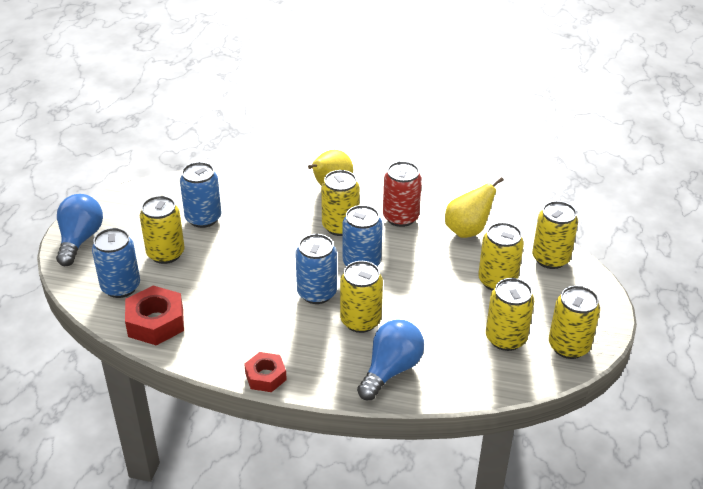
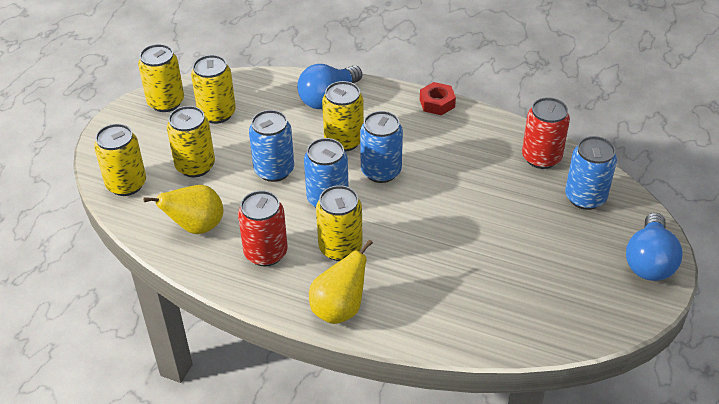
camera: 170 degrees left, 5 degrees up
red nut [125,285,184,345] -> red can [522,97,570,169]
yellow can [140,196,185,264] -> none
blue can [180,162,222,228] -> blue can moved to [249,110,294,182]

